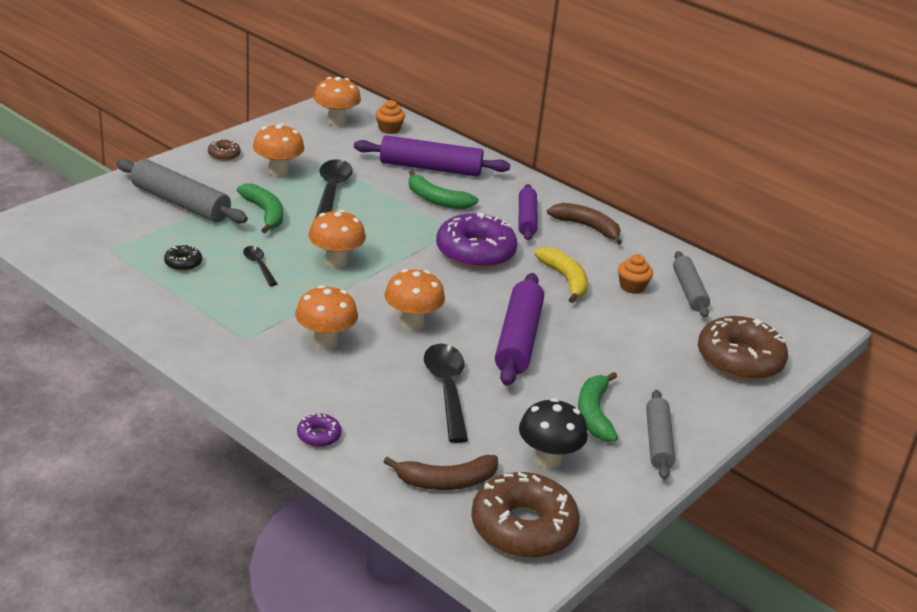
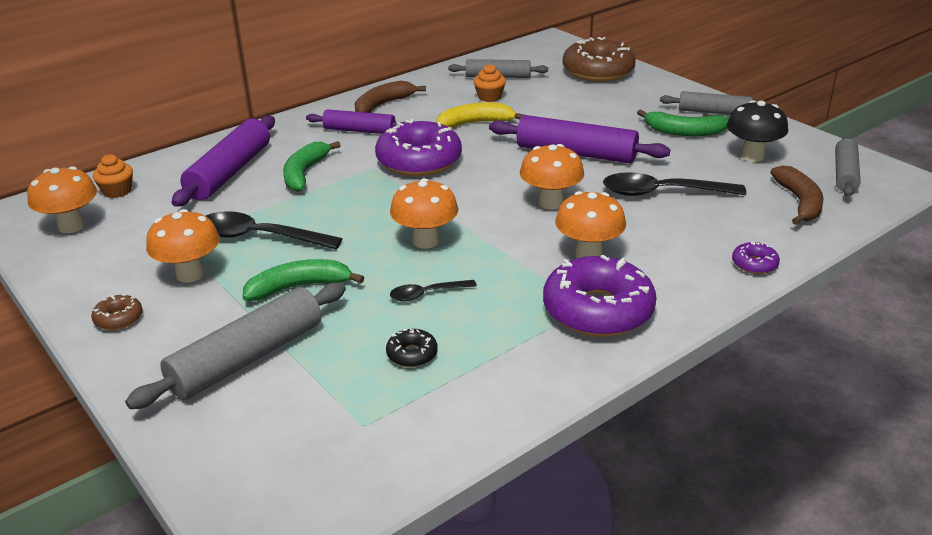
camera: 75 degrees left, 0 degrees up
green banana [409,170,479,209] -> green banana turned 150 degrees clockwise [283,141,341,192]
brown donut [471,472,580,558] -> grey rolling pin [835,136,861,197]
none -> purple donut [543,255,657,337]

